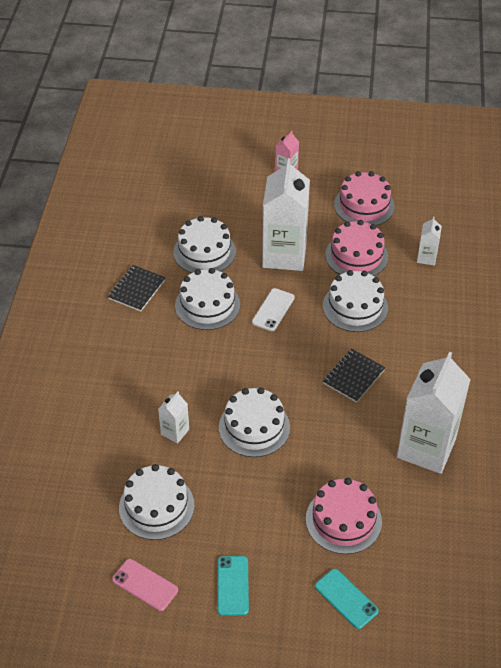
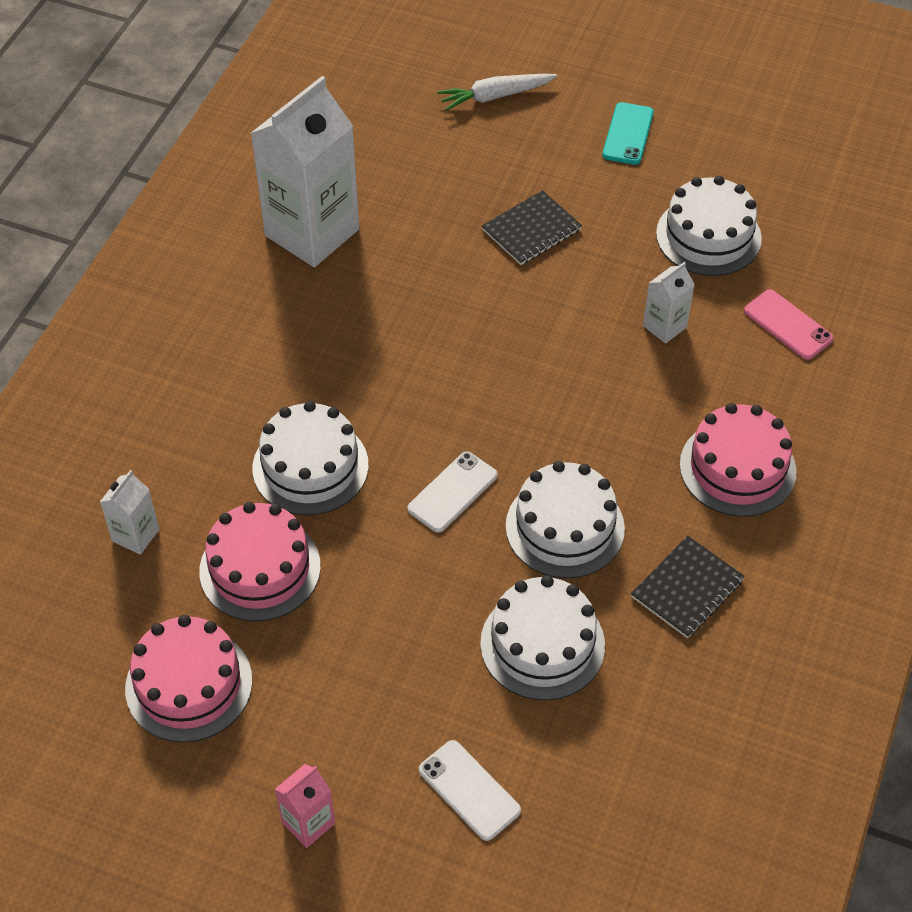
camera: 165 degrees left, 5 degrees up
pink phone [112,559,178,611] -> pink phone moved to [744,290,833,360]
white cake [219,387,290,457] -> none
white carton [262,158,310,271] -> none
pink cake [306,478,382,554] -> pink cake moved to [680,403,797,517]
turquoise phone [315,569,379,629] -> white carrot [437,74,557,111]
black notebook [323,349,386,403] -> black notebook moved to [482,190,582,265]
none -> white phone [419,740,521,841]

